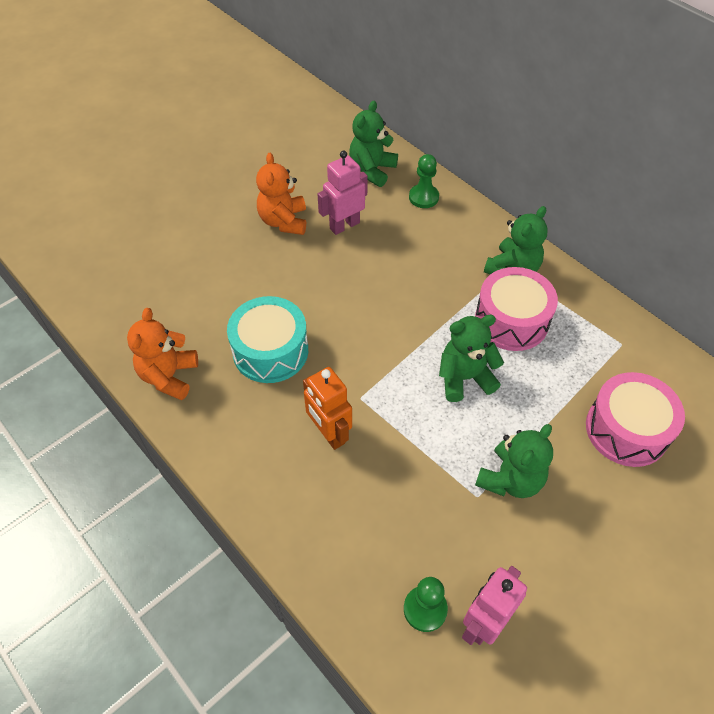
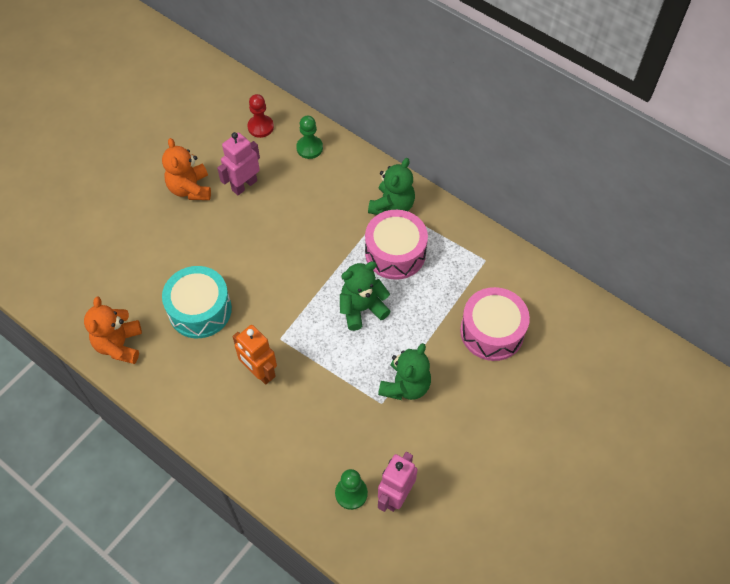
camera: 10 degrees left, 5 degrees up
green teddy bear [349,101,398,187] -> red pawn [247,94,274,138]

